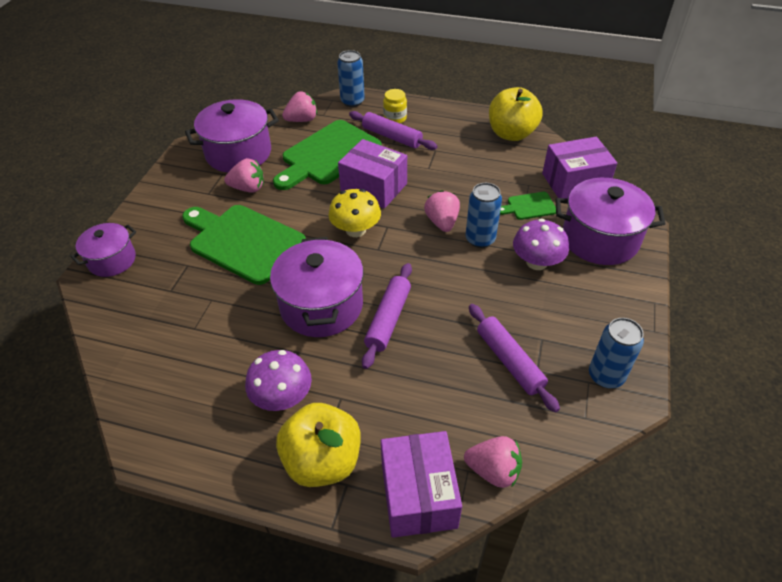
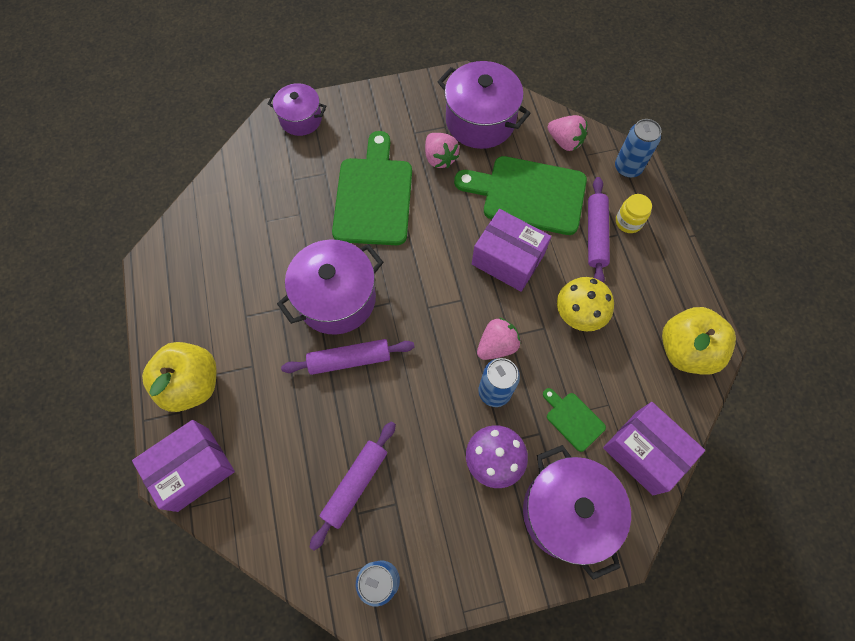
camera: 60 degrees right, 20 degrees up
purple mushroom [245,350,312,411] -> none
yellow mushroom [329,189,381,237] -> yellow mushroom moved to [557,277,614,331]
purple box [338,139,407,209] -> purple box turned 60 degrees counterclockwise [472,209,551,292]
pink strawberry [464,436,522,488] -> none

